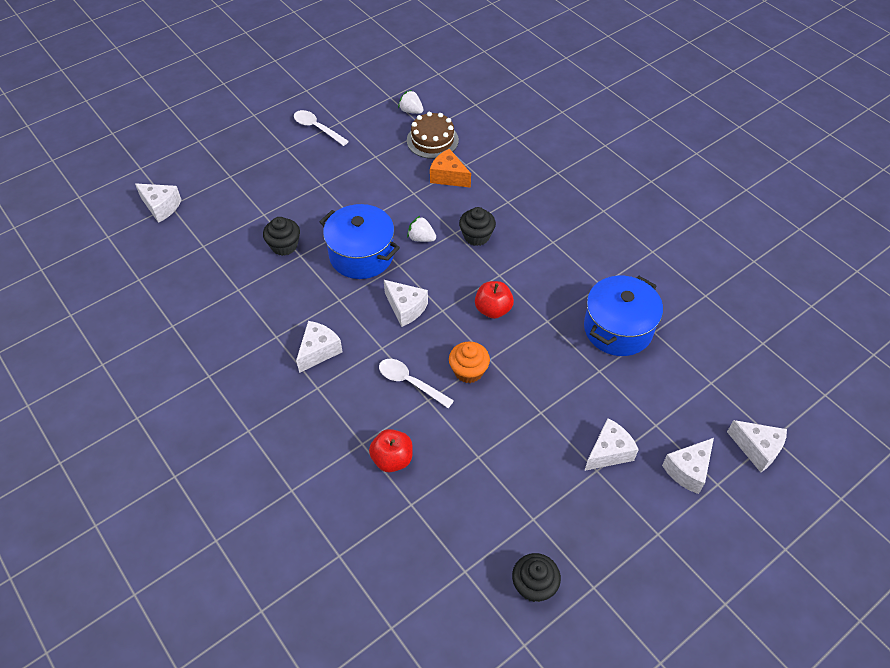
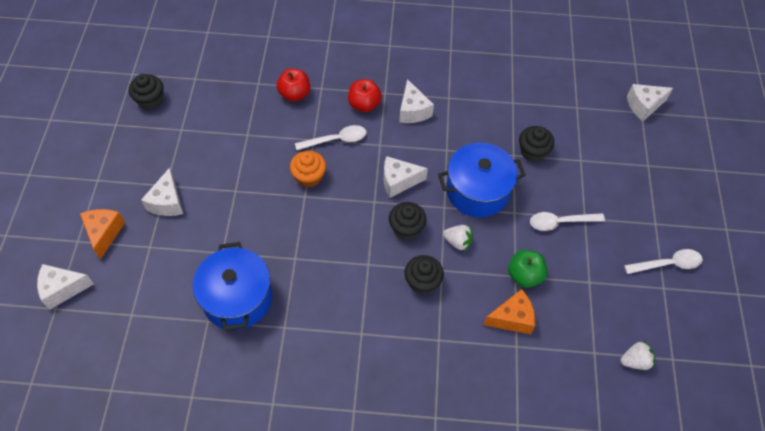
camera: 130 degrees right, 5 degrees up
brown cake [407,112,459,159] -> none
white strawberry [407,215,436,242] -> white strawberry turned 45 degrees clockwise [443,225,473,252]
red apple [475,281,514,319] -> red apple moved to [348,79,382,112]
white cheese [662,438,714,494] -> orange cheese [80,209,125,260]
none -> black cupcake [389,202,427,240]
none -> green apple [508,250,547,288]
none -> white spoon [530,212,605,231]

